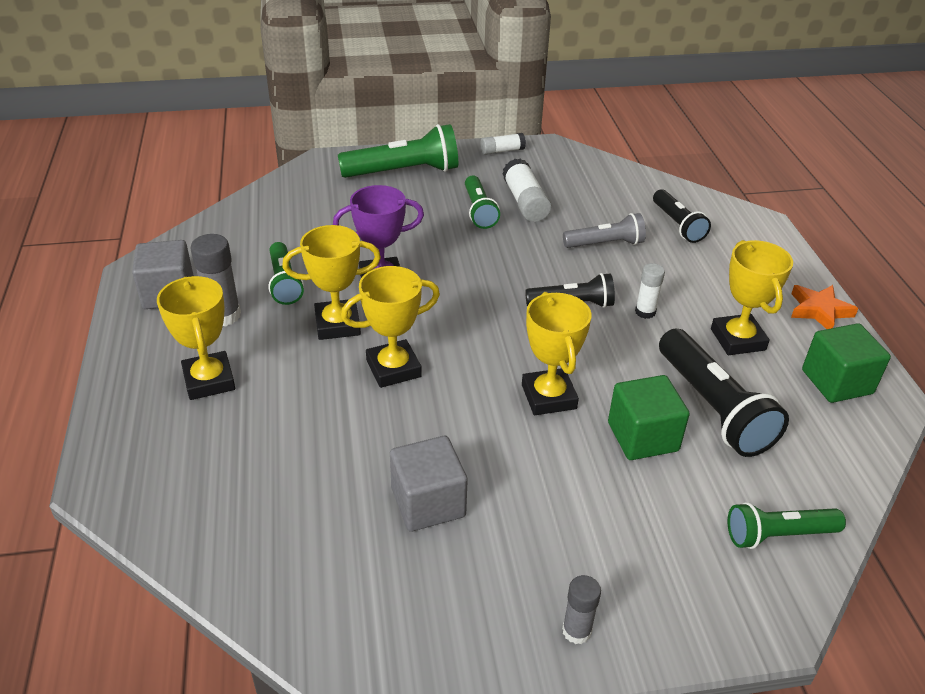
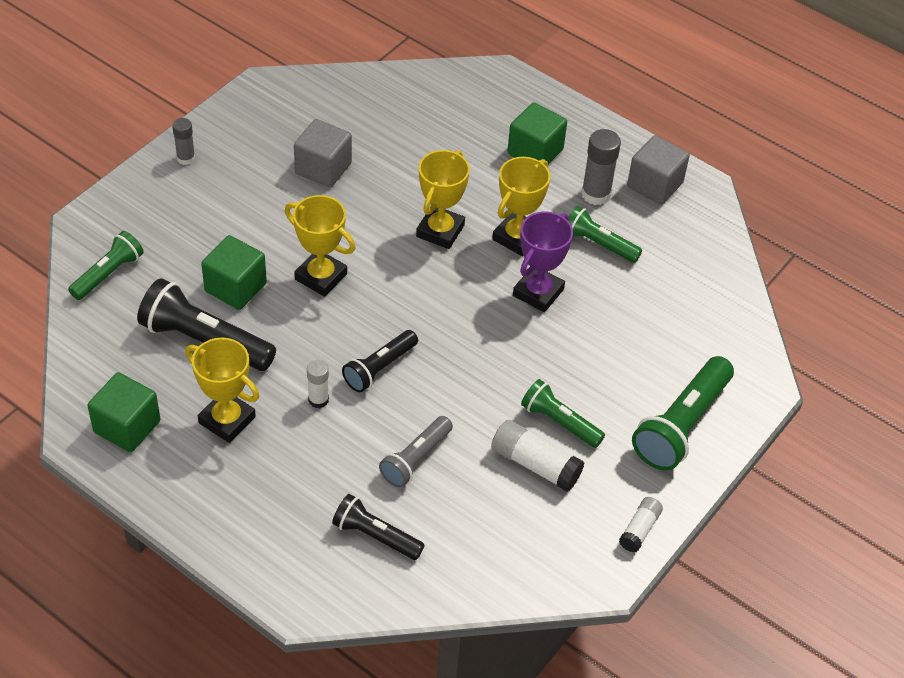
camera: 135 degrees right, 10 degrees up
yellow trophy [157,276,235,400] -> green cube [507,102,567,164]
orange star [791,285,858,329] -> none

